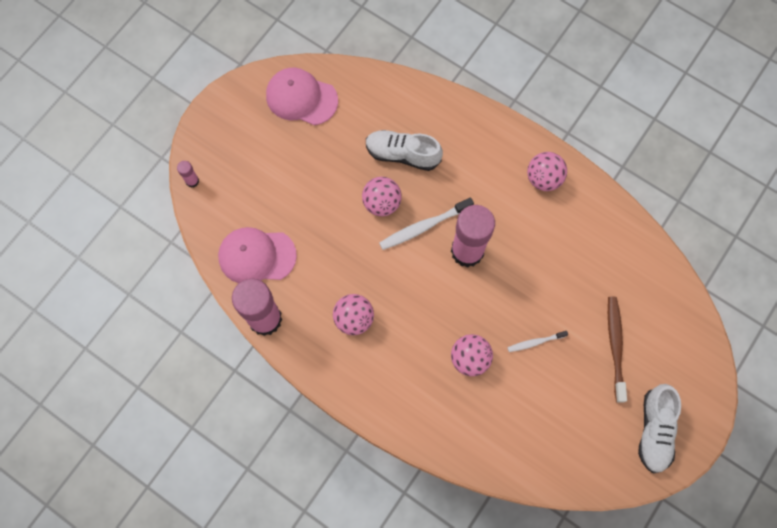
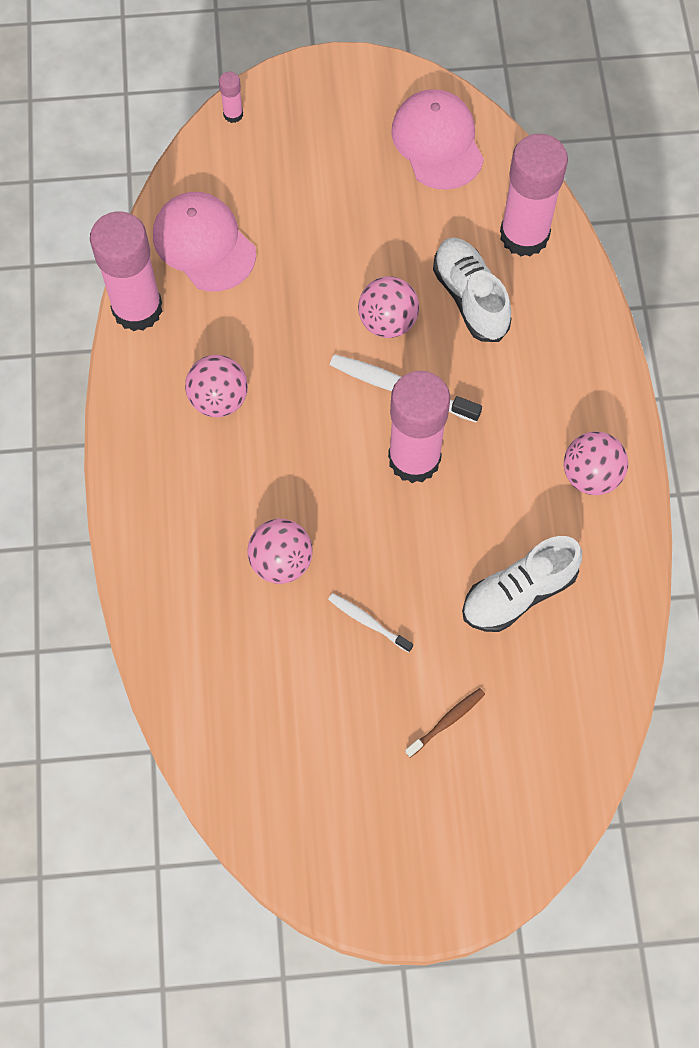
camera: 50 degrees right, 5 degrees down
brown toothbrush [608,297,627,402] -> brown toothbrush [405,688,485,758], size x0.58
white shoe [638,384,681,473] -> white shoe moved to [462,536,582,632]
none -> pink glue stick [500,134,568,257]

